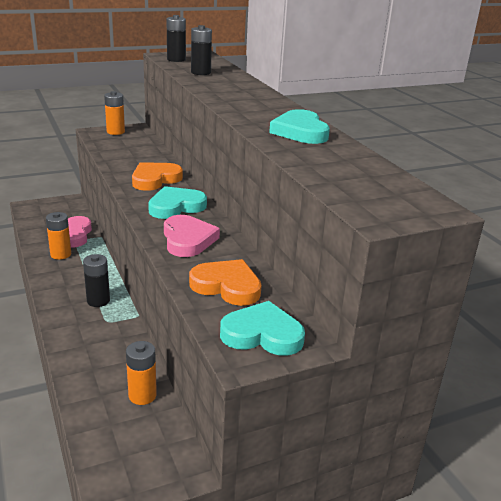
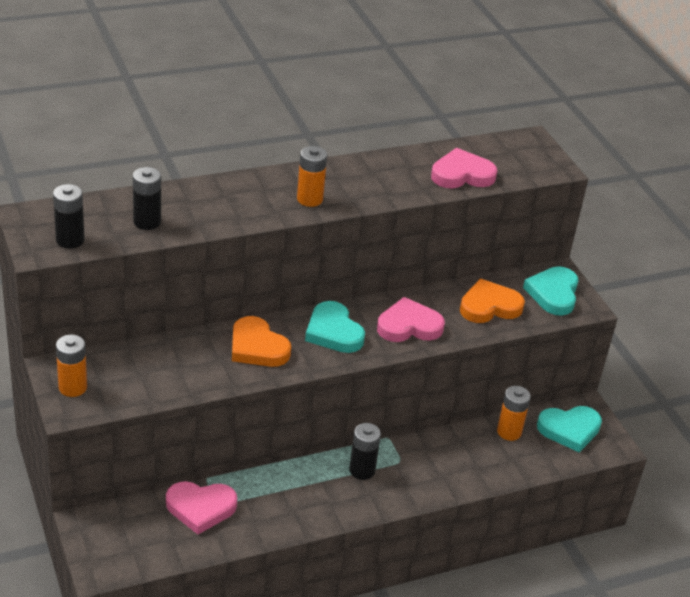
camera: 90 degrees left, 10 degrees up
orange battery [46,212,71,260] -> orange battery moved to [297,146,327,207]
orange heart [189,259,262,306] -> orange heart turned 45 degrees clockwise [460,279,525,323]
turquoise heart [269,109,330,144] -> turquoise heart moved to [537,406,602,452]
none -> pink heart [431,148,497,188]

